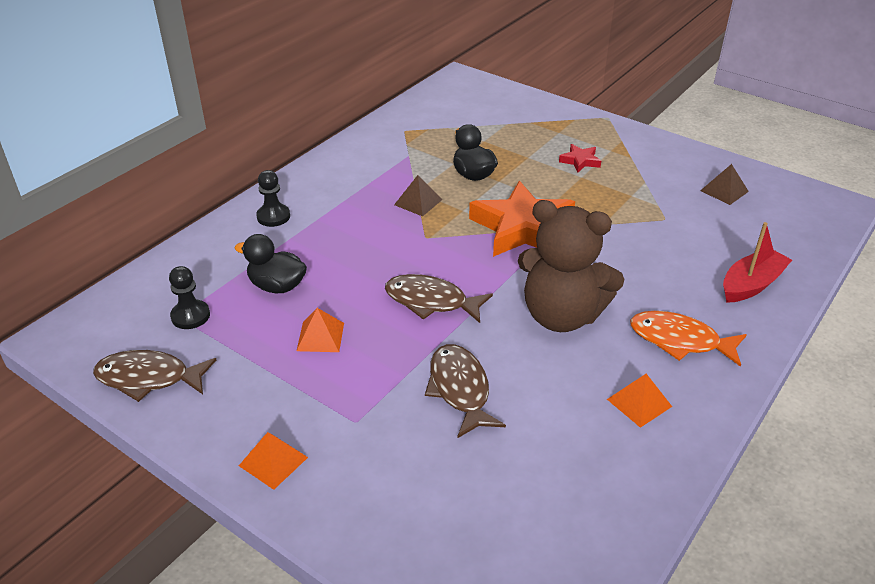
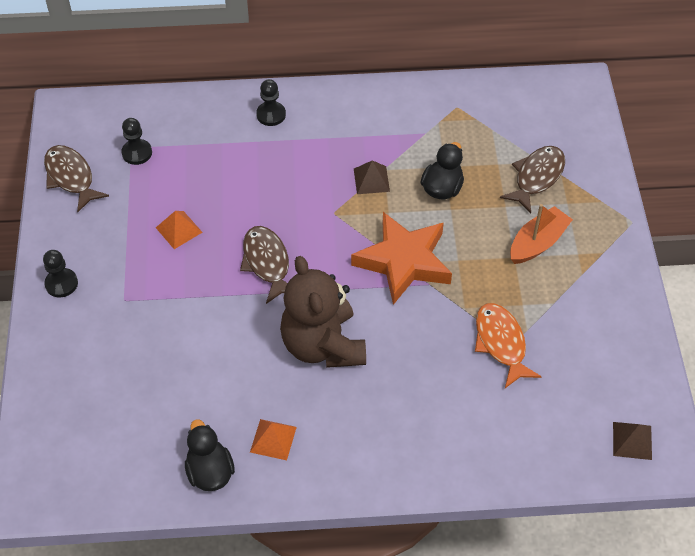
camera: 50 degrees right, 15 degrees up
black duck [235,234,307,293] -> black duck moved to [185,419,235,491]
orange pyramid [239,432,308,490] -> black pawn [43,250,78,297]
brown fish [425,344,506,438] -> brown fish moved to [500,146,565,213]
red star [559,144,601,173] -> orange boat [510,204,573,264]
orange fish [630,311,747,367] -> orange fish moved to [475,303,542,388]
brown pyramid [700,164,749,205] -> brown pyramid moved to [613,422,652,460]
red boat [723,222,792,303] -> none

